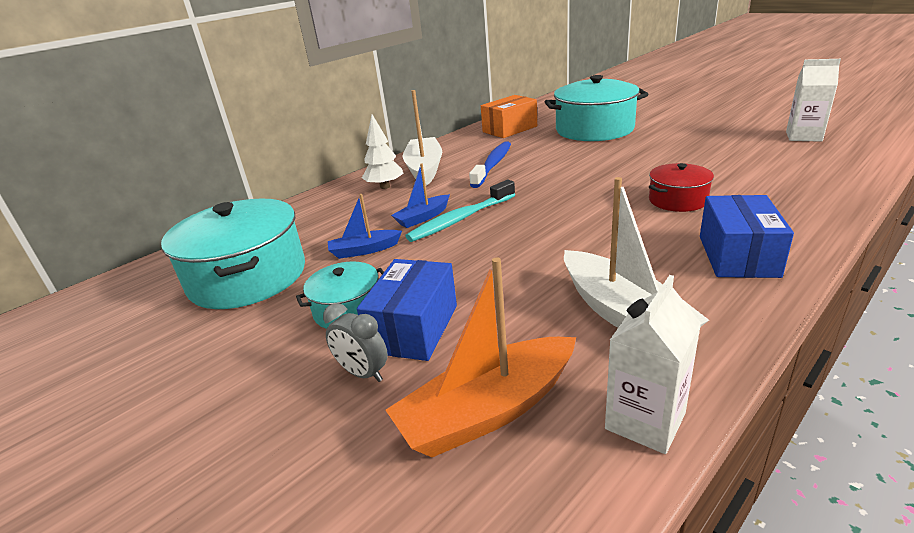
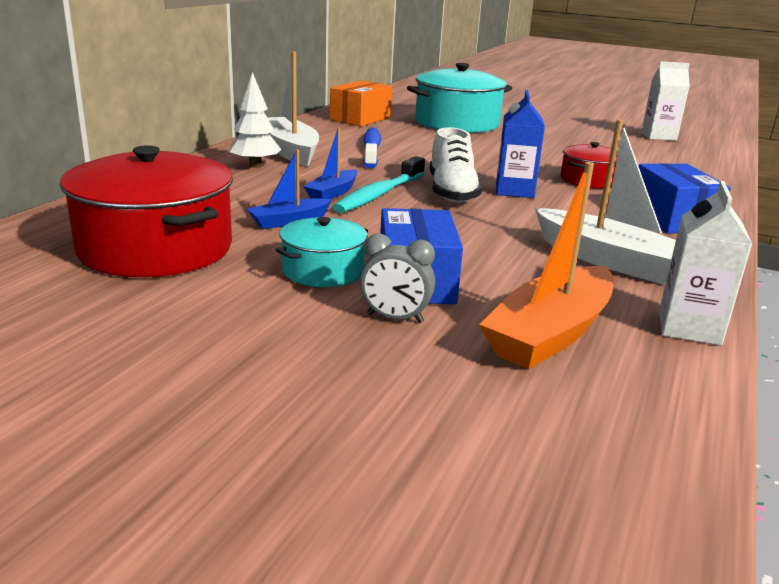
camera: 25 degrees left, 5 degrees down
turquoise pot [161,198,305,309] -> red pot [60,145,233,277]
none -> white shoe [430,127,482,203]
none -> blue carton [496,90,545,198]

